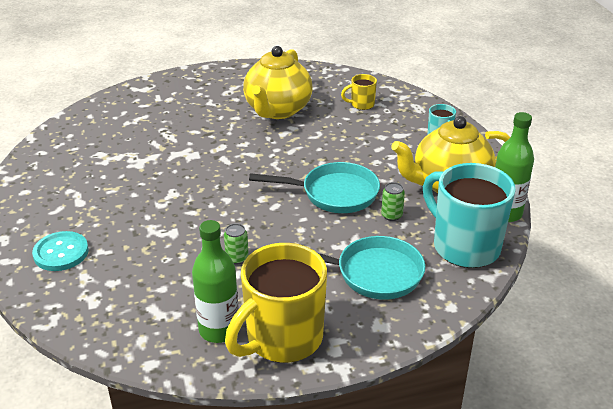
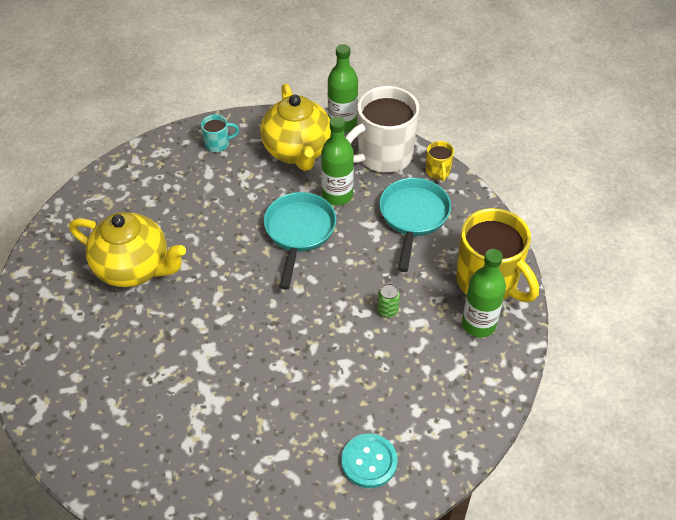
camera: 85 degrees left, 15 degrees up
yellow mug [341,74,377,110] -> yellow mug moved to [426,141,454,181]
green can [381,182,405,221] -> green bottle [321,117,354,206]
turquoise mug [423,163,516,268] -> white mug [345,86,419,173]

